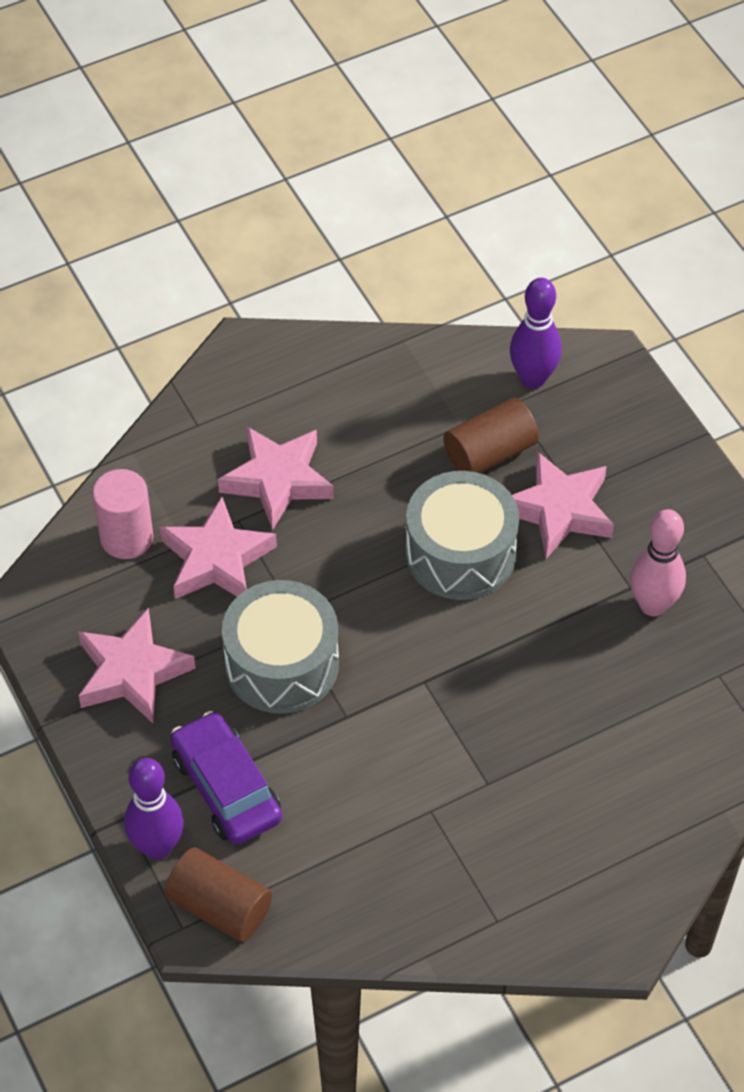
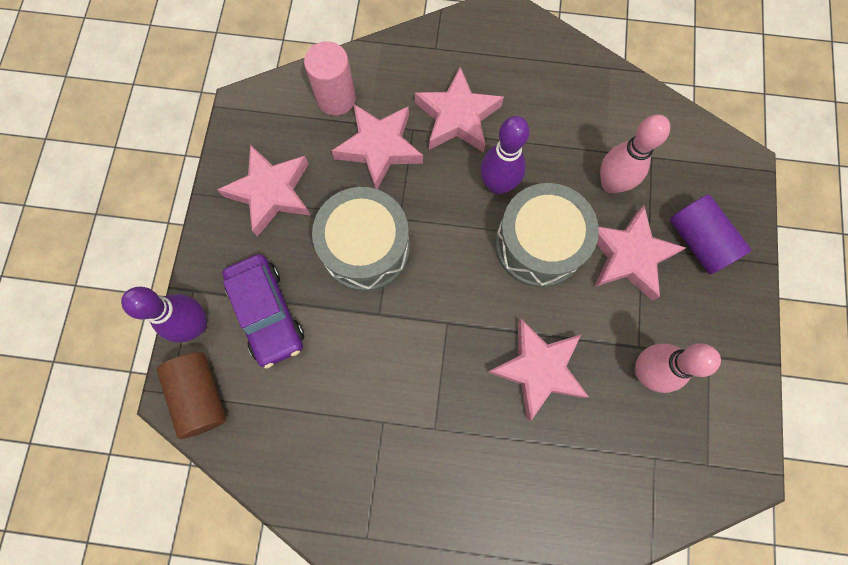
camera: 35 degrees right, 20 degrees up
purple car [170,711,282,845] -> purple car turned 150 degrees clockwise [223,254,304,369]
brown cylinder [443,398,539,473] -> pink bowling pin [600,115,670,193]
purple bowling pin [510,278,562,388] -> purple bowling pin moved to [481,116,530,195]
none -> pink star [488,319,589,421]
none -> purple cylinder [670,194,751,274]

